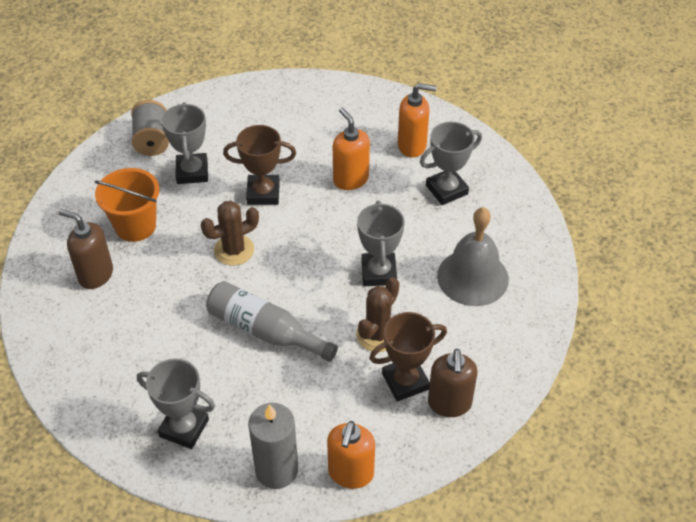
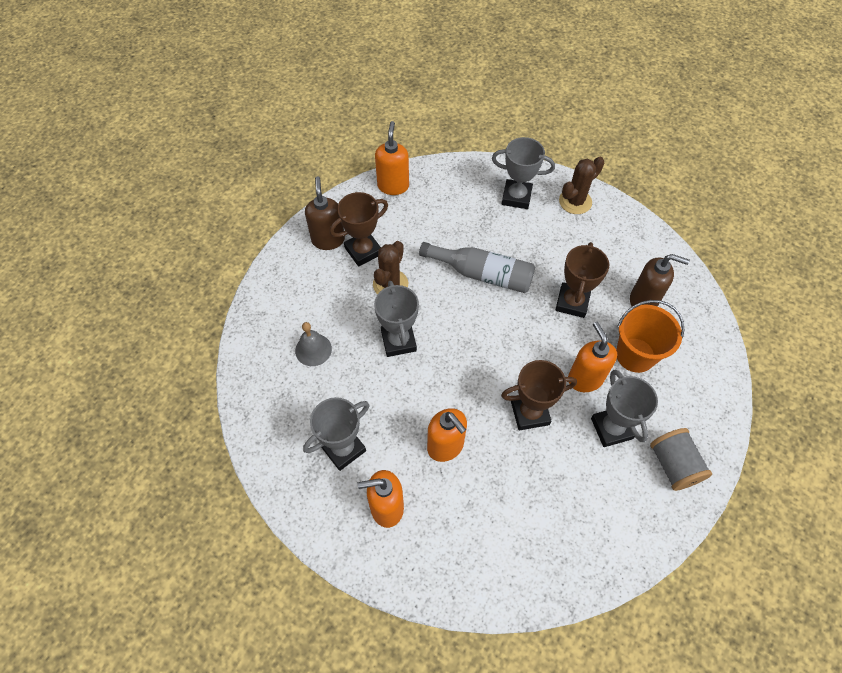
camera: 170 degrees right, 10 degrees up
brown cactus [201,201,259,266] -> brown cactus moved to [559,157,604,214]
grey candle [248,403,298,489] -> none
grey bell [437,207,509,306] -> grey bell [295,322,332,366], size x0.56
none -> brown trophy [555,242,609,318]
none -> orange soap dispenser [568,322,617,392]

